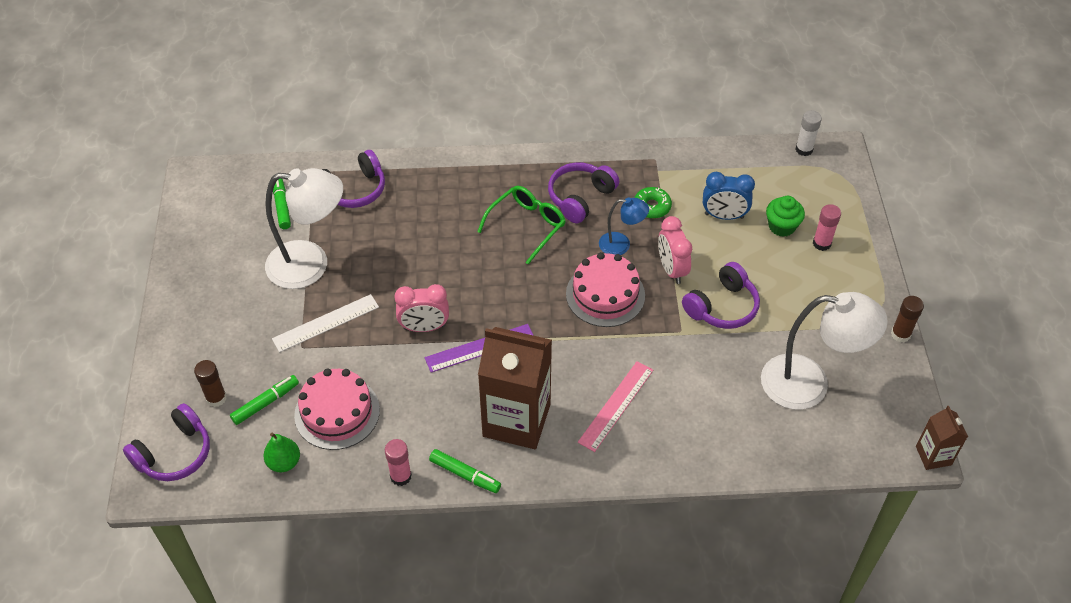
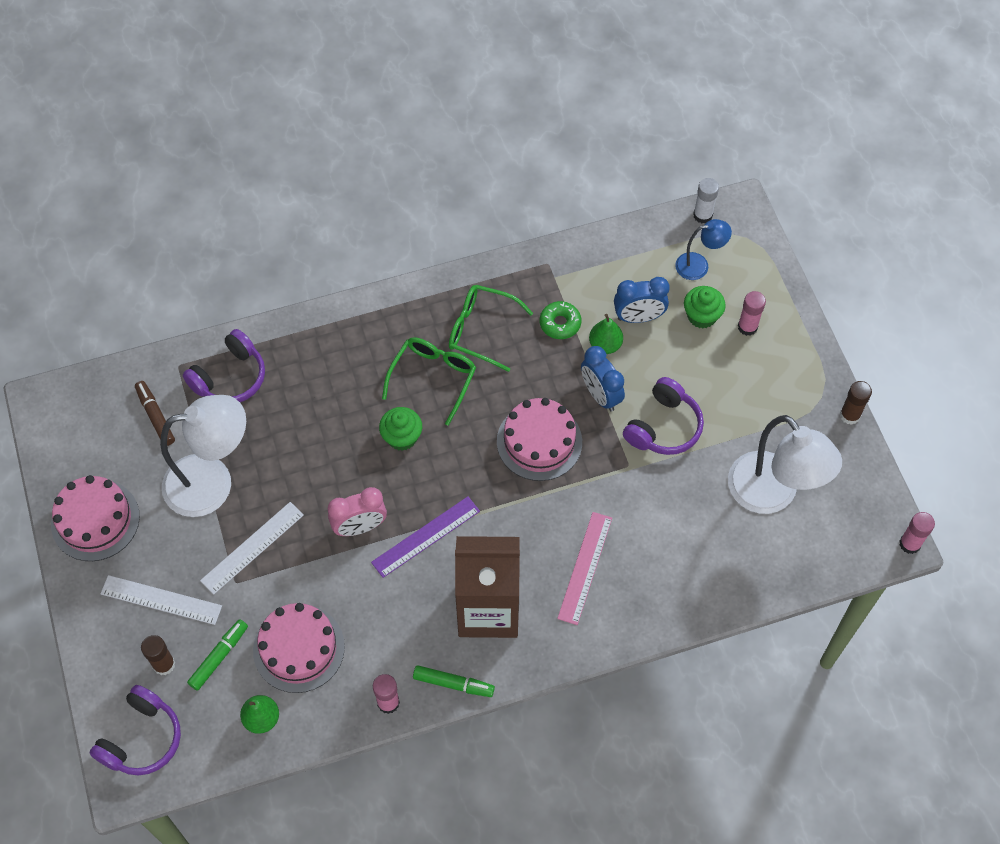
camera: 15 degrees left, 10 degrees up
green marker [273,179,291,229] -> brown marker [135,381,175,446]
purple headphones [548,162,619,223] -> green glasses [449,285,533,372]
blue lamp [599,198,649,255] -> blue lamp moved to [675,219,732,280]
pink clock [658,216,692,284] -> blue clock [581,346,625,412]
white lamp [761,292,888,410] -> white lamp turned 60 degrees clockwise [728,415,842,514]
brown carton [916,406,968,470] -> pink glue stick [899,512,935,554]
none -> pink cake [51,475,140,561]
none -> white ruler [100,575,222,625]
none -> green cupcake [379,407,422,451]
none -> green pear [589,314,623,354]

